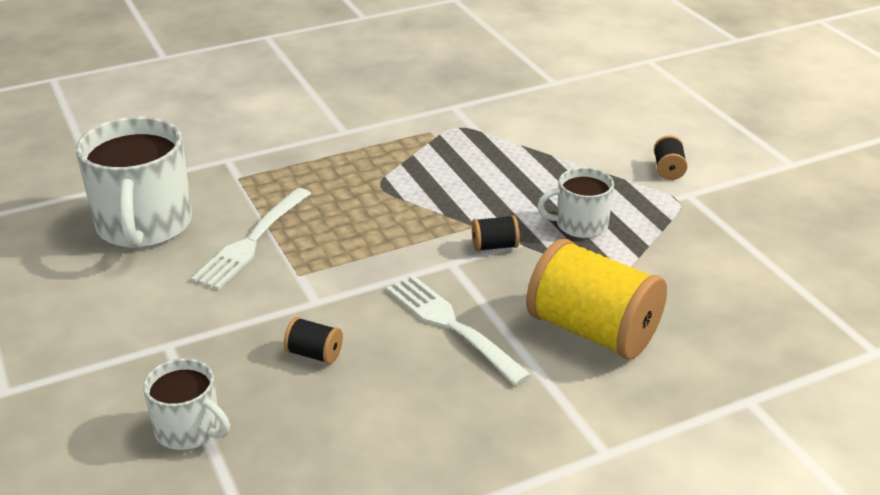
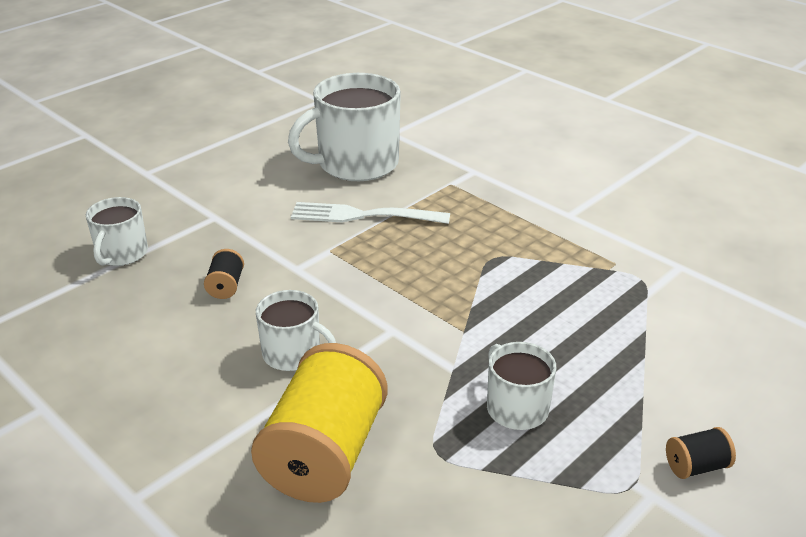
camera: 70 degrees right, 0 degrees up
white fork [386,275,532,385] -> white mug [256,290,336,371]
black spool [472,215,520,252] -> none

